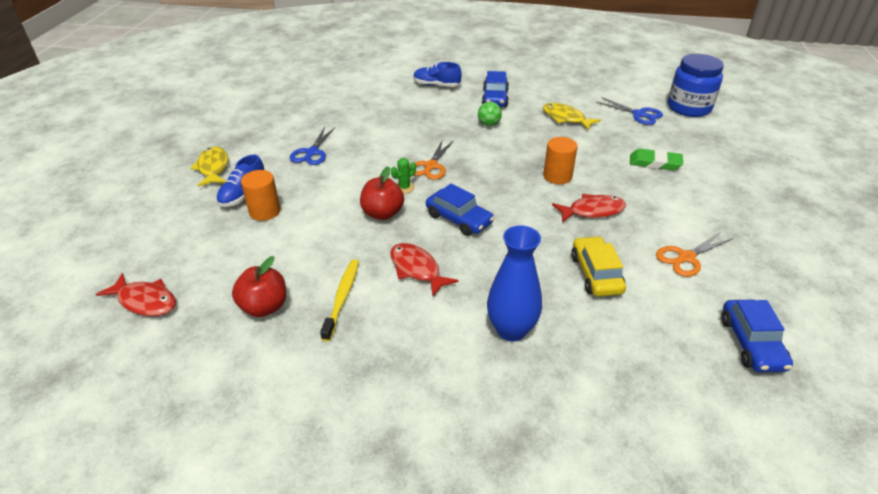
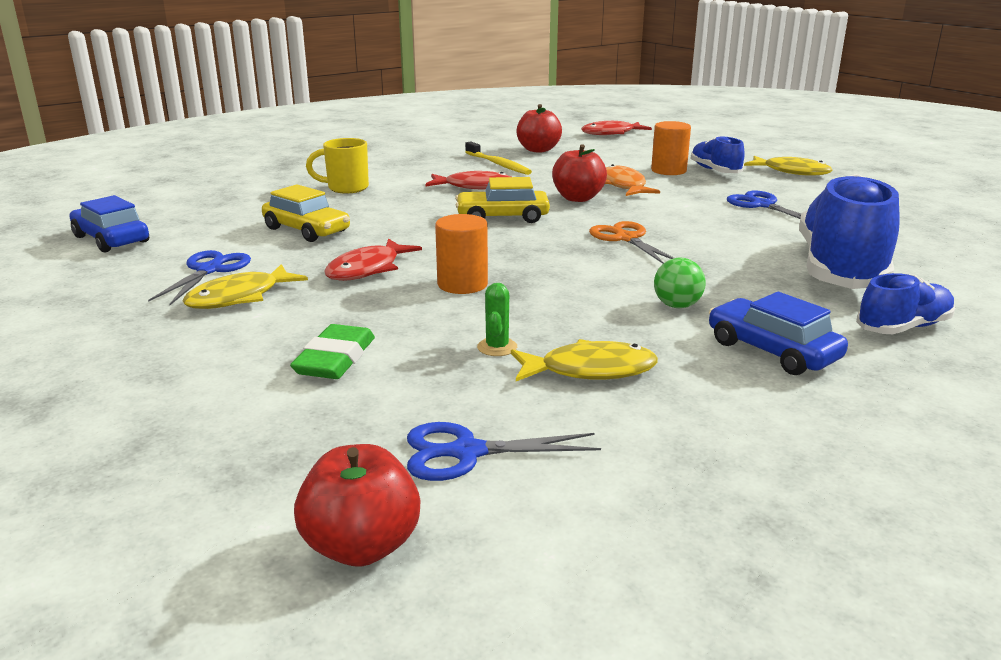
camera: 135 degrees right, 15 degrees down
green cactus [391,158,416,194] -> green cactus moved to [477,283,517,356]
blue car [426,183,494,236] -> yellow car [455,177,550,223]
blue vase [487,226,542,342] -> yellow mug [306,138,369,193]
green eraser [630,149,683,170] -> green eraser turned 45 degrees counterclockwise [290,324,375,379]
orange scissors [656,232,733,277] -> blue scissors [148,250,251,305]
blue jar [668,54,724,117] -> red apple [294,444,420,567]
none -> yellow fish [183,264,308,309]
none -> orange fish [605,164,660,196]
none -> blue shoe [799,174,900,289]

